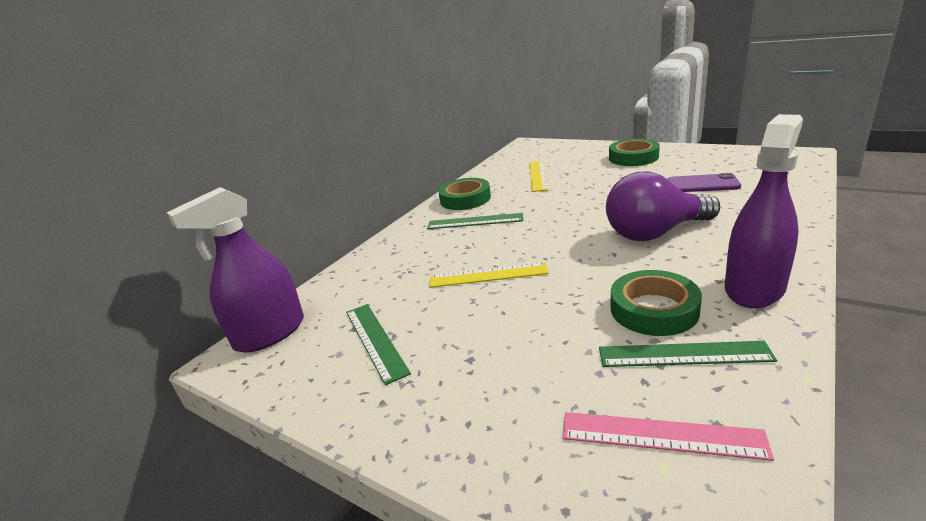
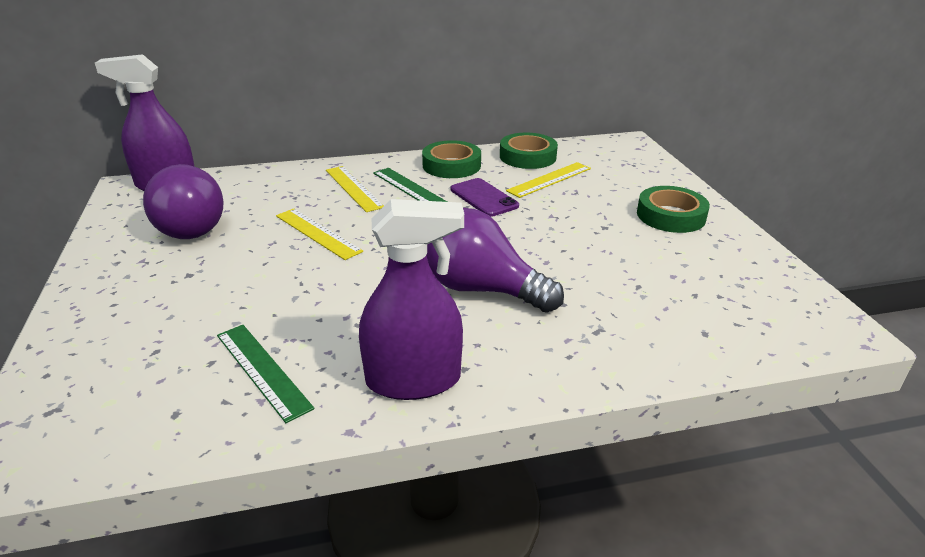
camera: 40 degrees right, 5 degrees up
green ruler [346,304,411,385] -> purple light bulb [143,164,223,239]
pink ruler [563,412,774,461] -> none
green tape [611,270,702,336] -> green tape moved to [500,133,558,169]
purple phone [667,173,741,192] -> purple phone moved to [450,178,519,217]
none -> yellow ruler [326,166,384,212]

